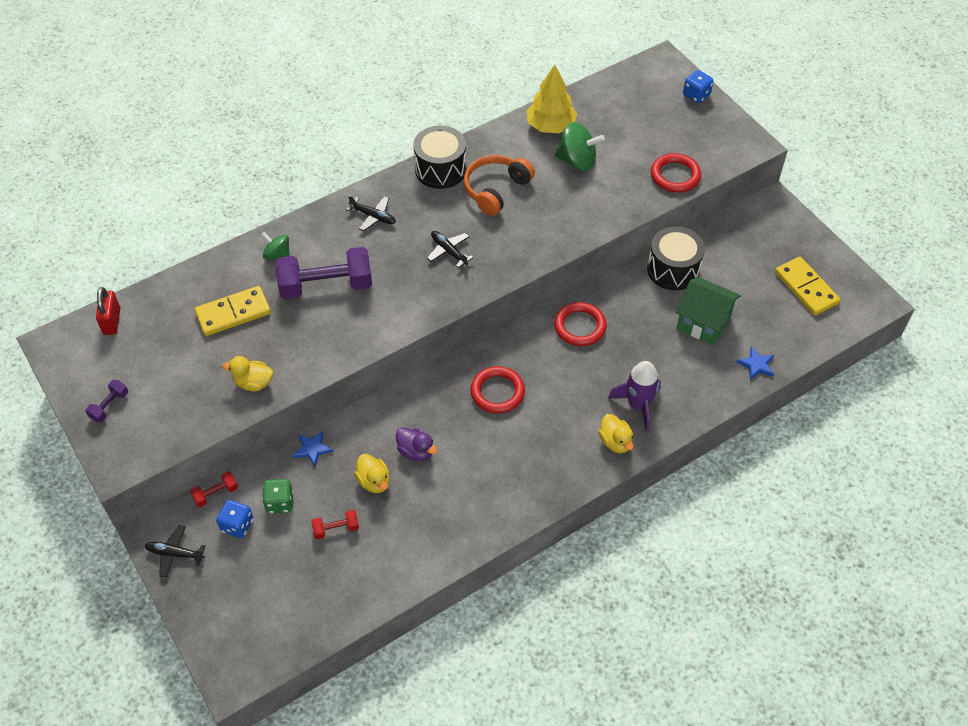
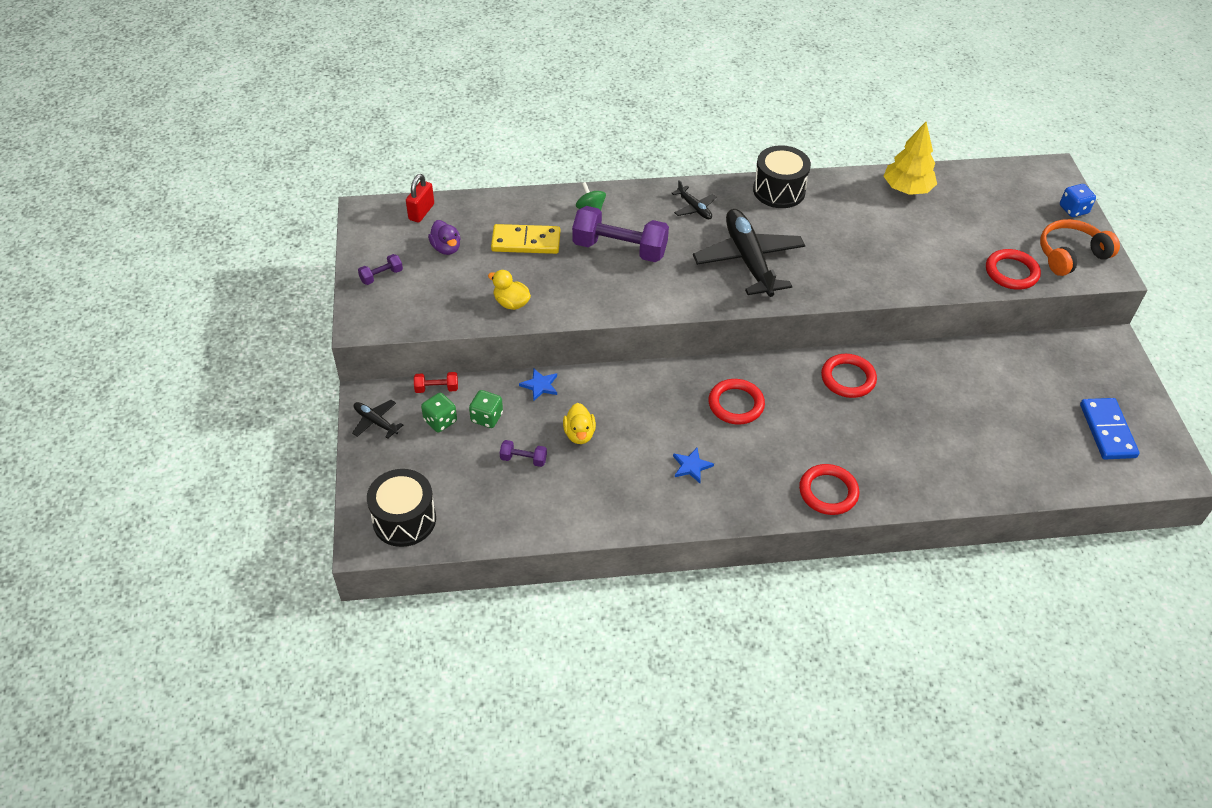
camera: 25 degrees right, 5 degrees down
blue dice [216,500,254,538] -> green dice [421,393,457,432]
red dumbbell [311,510,359,539] -> purple dumbbell [500,440,547,467]
purple duck [396,427,438,461] -> purple duck moved to [428,220,461,255]
black plane [427,231,474,268] -> black plane [693,209,805,297], size x2.21
orange headphones [464,155,535,216] -> orange headphones moved to [1040,219,1120,276]
green spinning top [555,122,605,171] -> none
yellow duck [598,414,634,453] -> red ring [799,464,859,515]
purple rocket [608,361,661,432] -> none
black drum [647,226,705,290] -> black drum moved to [367,469,436,547]
green house [676,277,741,345] -> none
blue star [736,346,774,380] -> blue star moved to [673,448,714,483]
yellow domino [775,257,840,315] -> blue domino [1080,398,1140,459]

